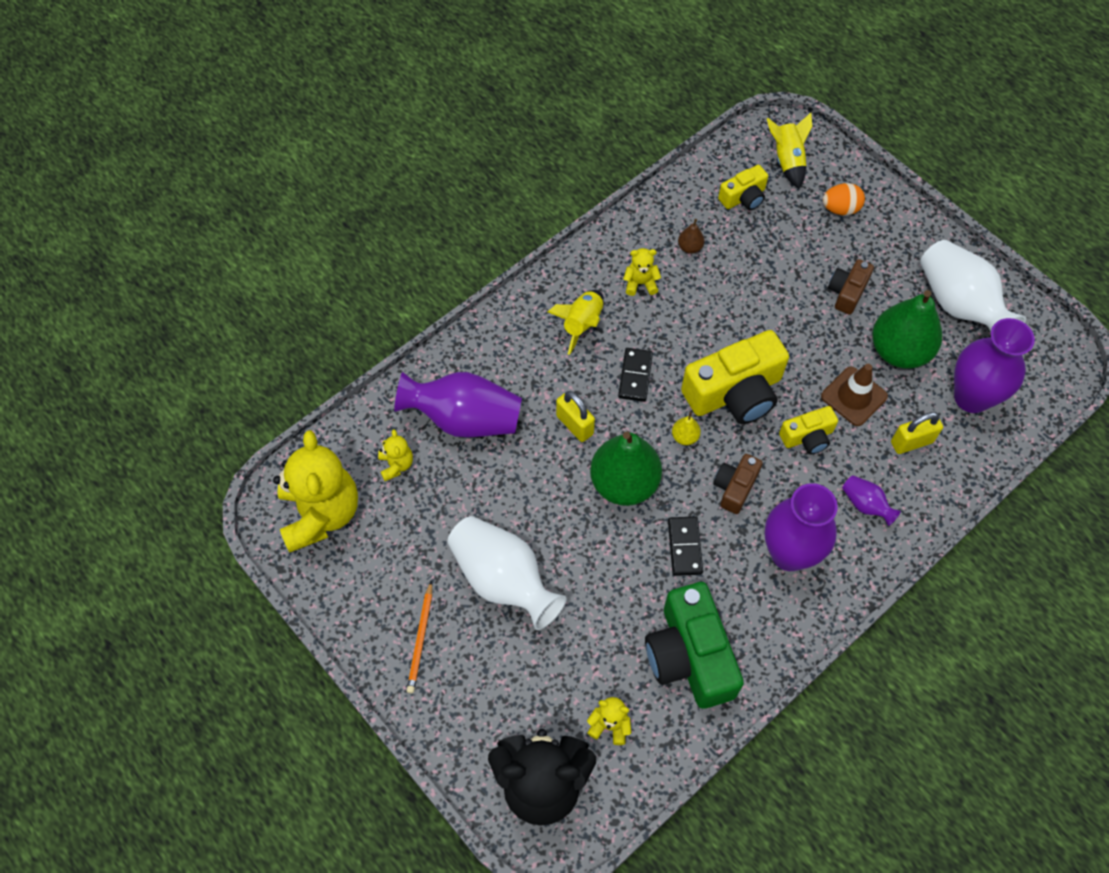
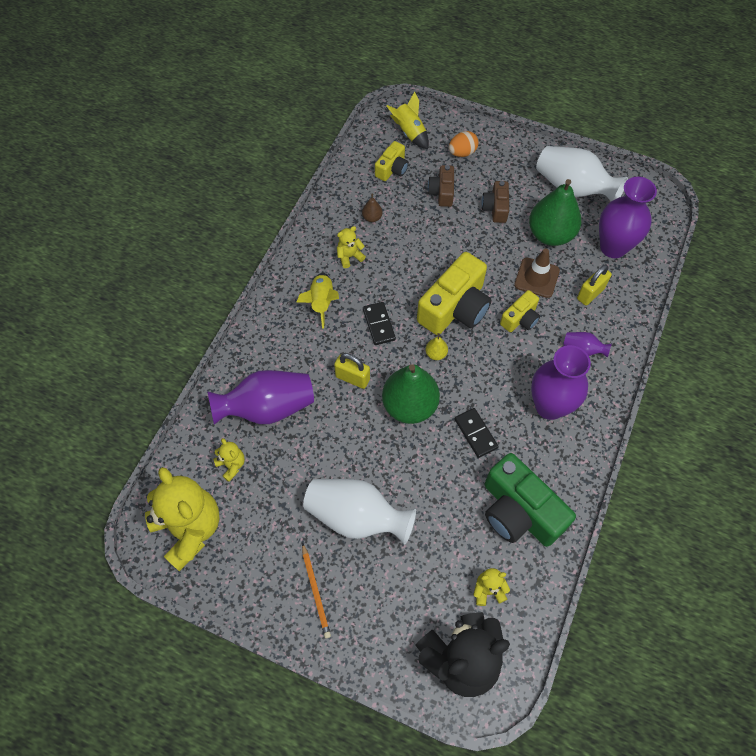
camera: 25 degrees left, 0 degrees up
brown camera [713,454,763,514] -> brown camera moved to [428,165,454,207]

